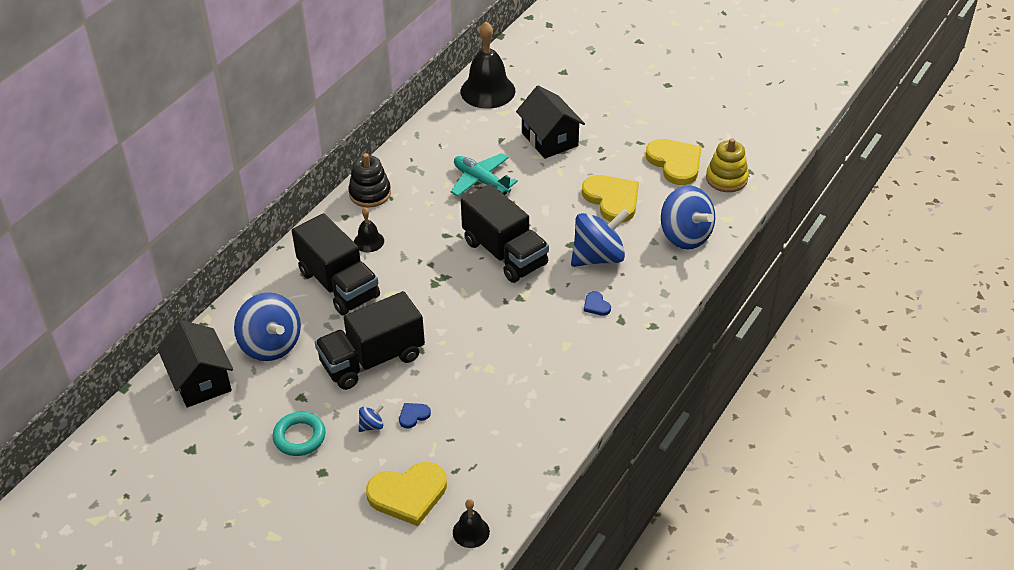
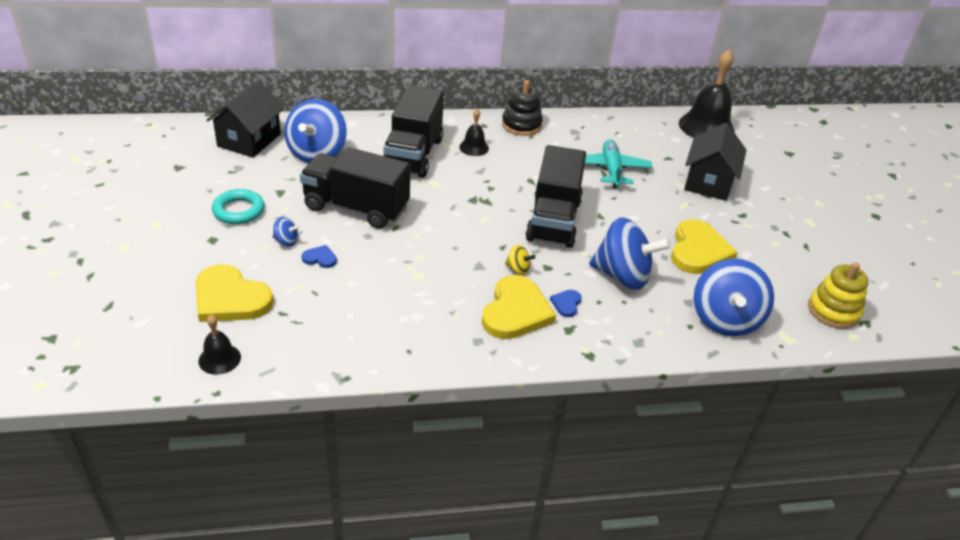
camera: 45 degrees right, 5 degrees down
yellow heart [646,139,702,185] -> yellow heart moved to [482,275,556,339]
none -> yellow spinning top [505,245,536,275]

